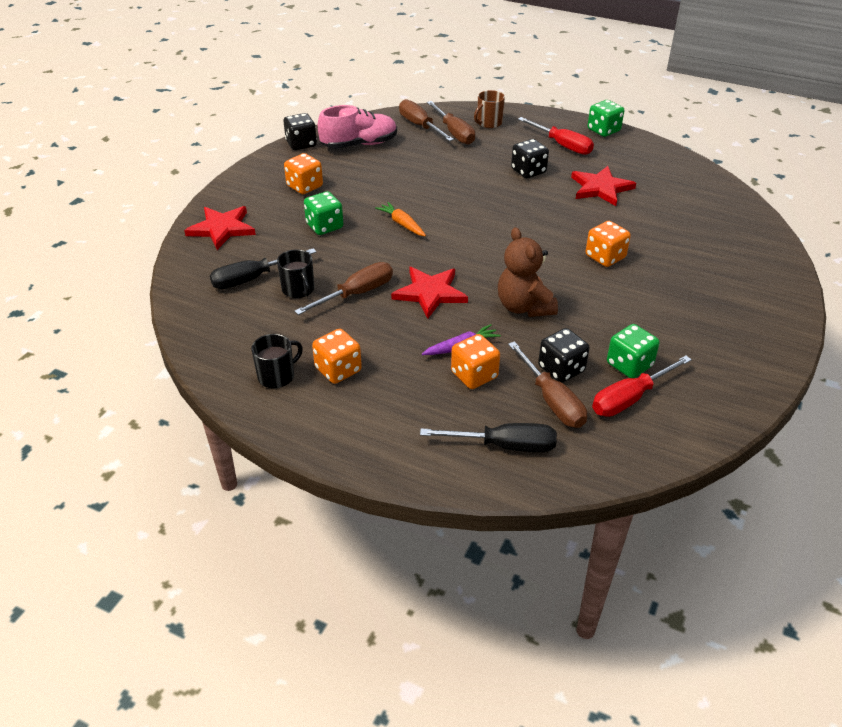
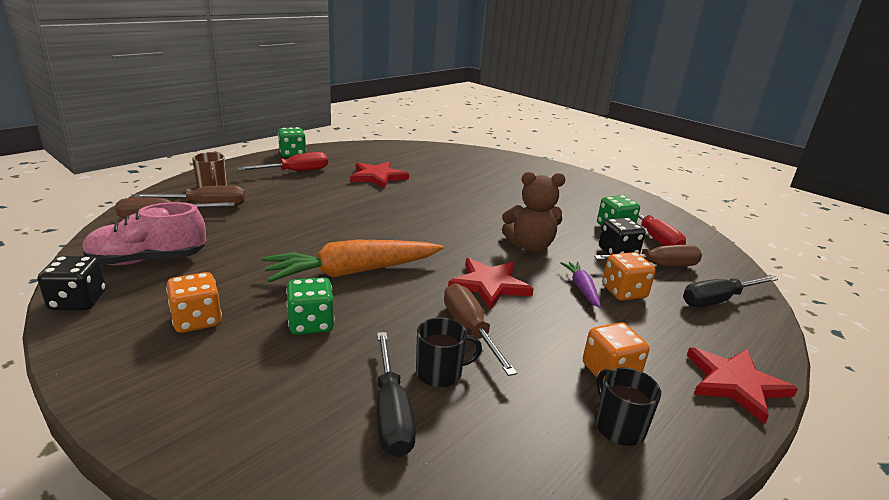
camera: 75 degrees left, 15 degrees down
red star [184,206,256,250] -> red star moved to [687,347,798,424]
pink shoe [318,105,397,149] -> pink shoe turned 105 degrees counterclockwise [82,202,206,265]
orange carrot [375,202,426,236] -> orange carrot [262,240,443,282], size x2.12
black screwdriver [420,423,557,452] -> black screwdriver turned 135 degrees counterclockwise [683,276,778,307]
black dice [511,139,549,178] -> none
orange dice [586,221,631,267] -> none

